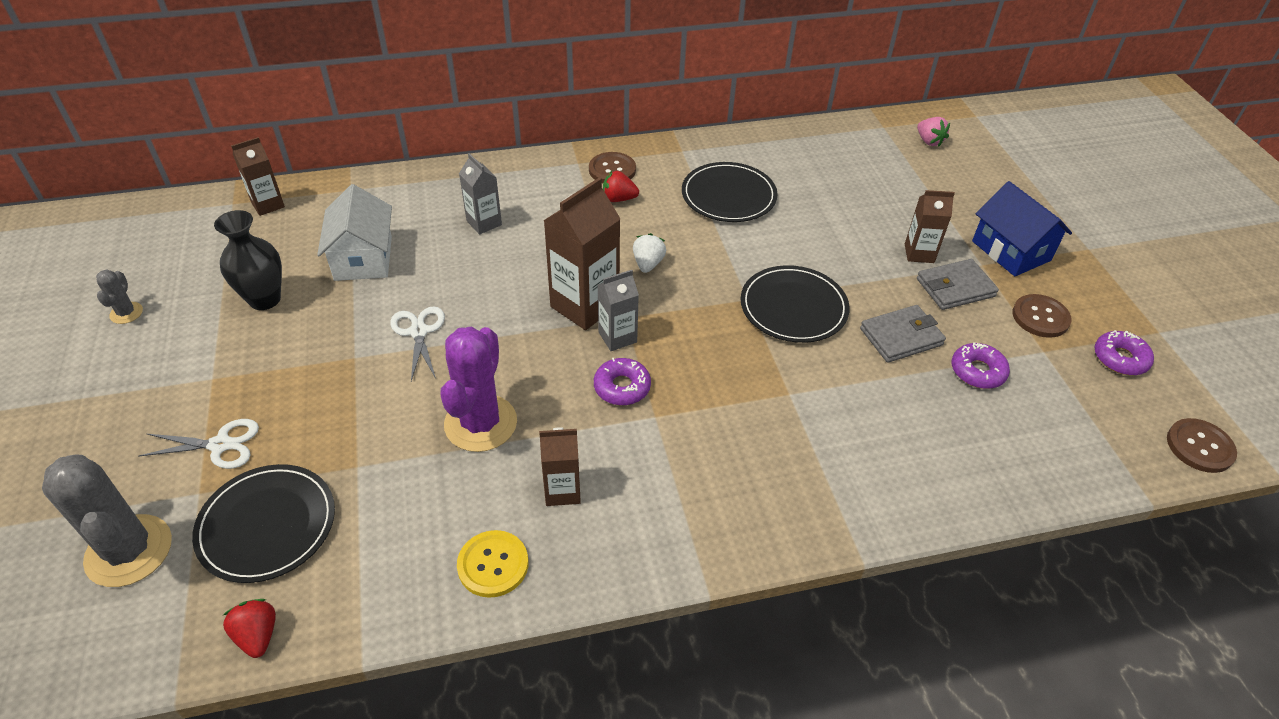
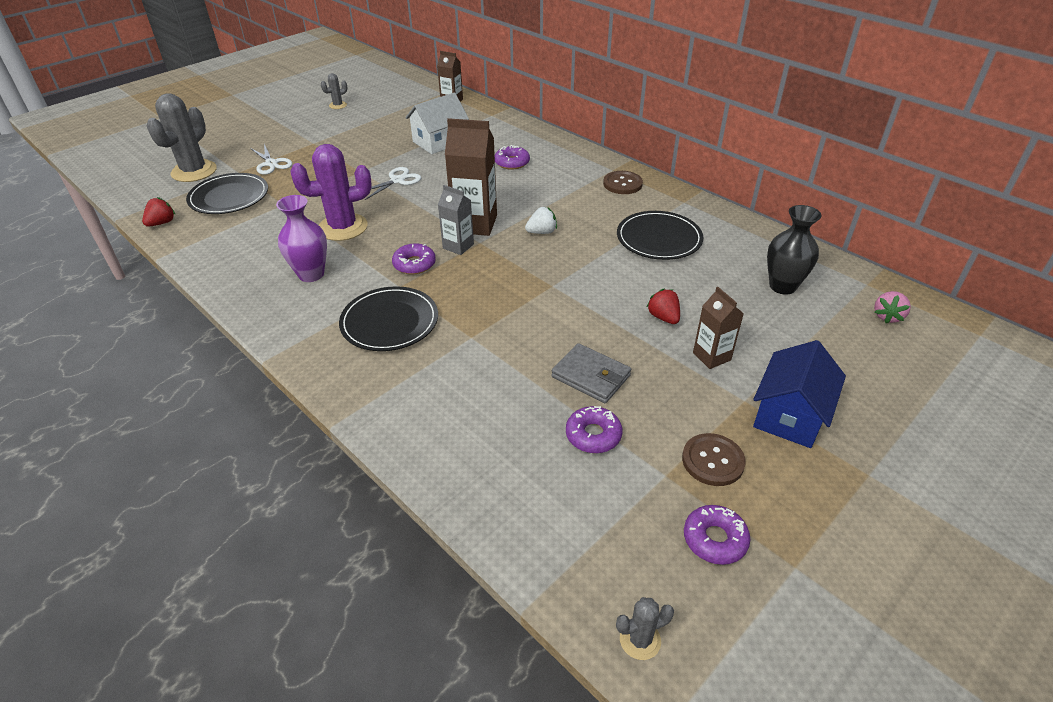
camera: 60 degrees right, 5 degrees down
black vase [214,210,282,310] -> black vase moved to [767,205,822,295]
yellow button [457,530,528,598] -> none
grey carton [459,153,502,234] -> purple donut [495,145,530,170]
brown carton [539,427,581,506] -> purple vase [276,195,327,282]
red strawberry [603,171,639,202] -> red strawberry moved to [647,289,680,324]
black plate [741,265,850,343] -> black plate moved to [339,286,438,351]
grey wallet [917,259,999,310] -> none
brown button [1167,418,1237,473] -> grey cactus [616,597,674,660]

